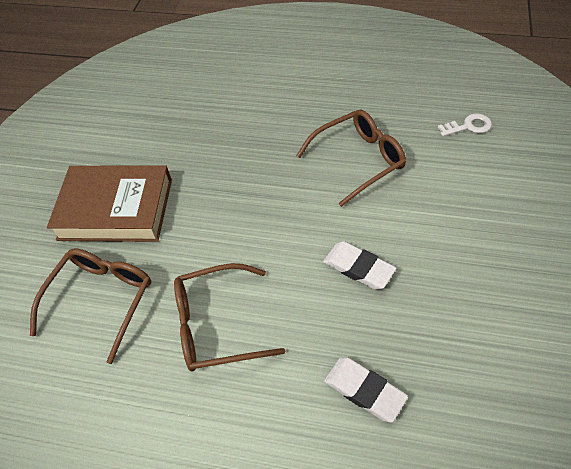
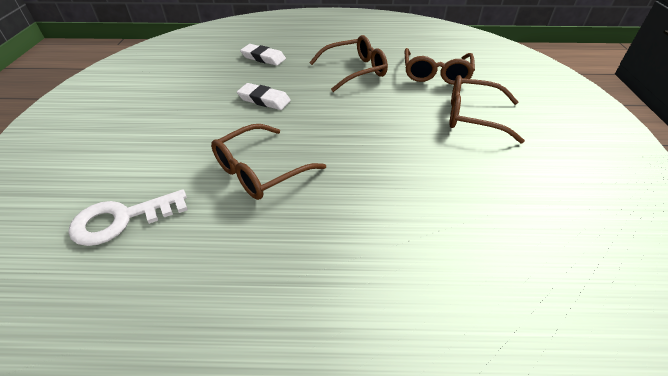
camera: 165 degrees right, 10 degrees down
brown book [47,165,172,242] -> brown glasses [449,75,525,144]
white key [438,114,492,136] -> white key [68,189,188,246], size x1.67

